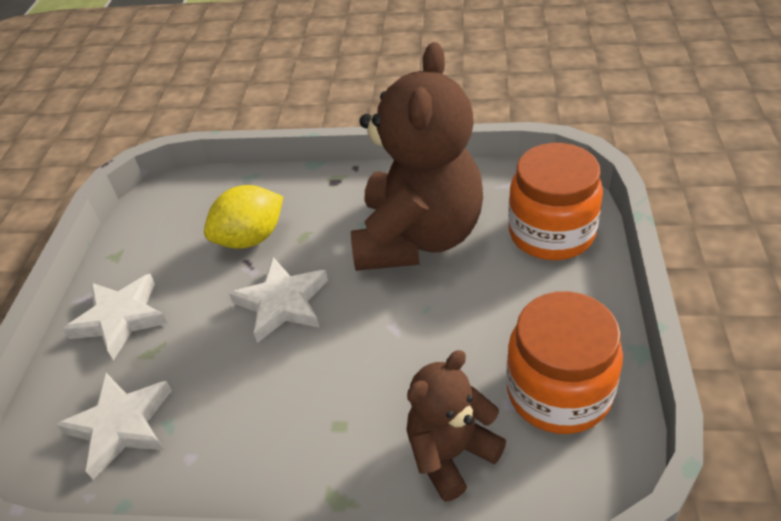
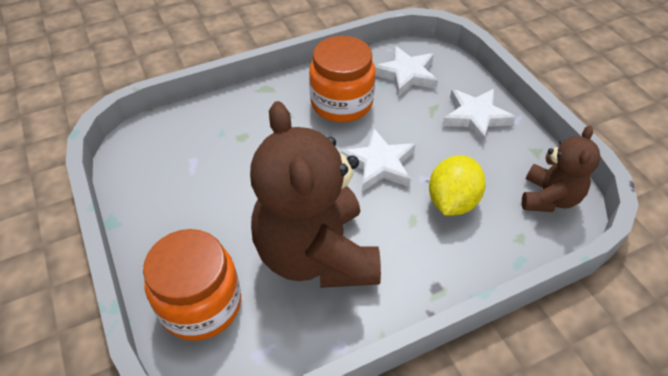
camera: 145 degrees right, 5 degrees up
brown teddy bear [407,350,506,502] -> brown teddy bear moved to [522,125,601,212]
orange jar [506,291,623,434] -> orange jar moved to [309,36,375,122]

